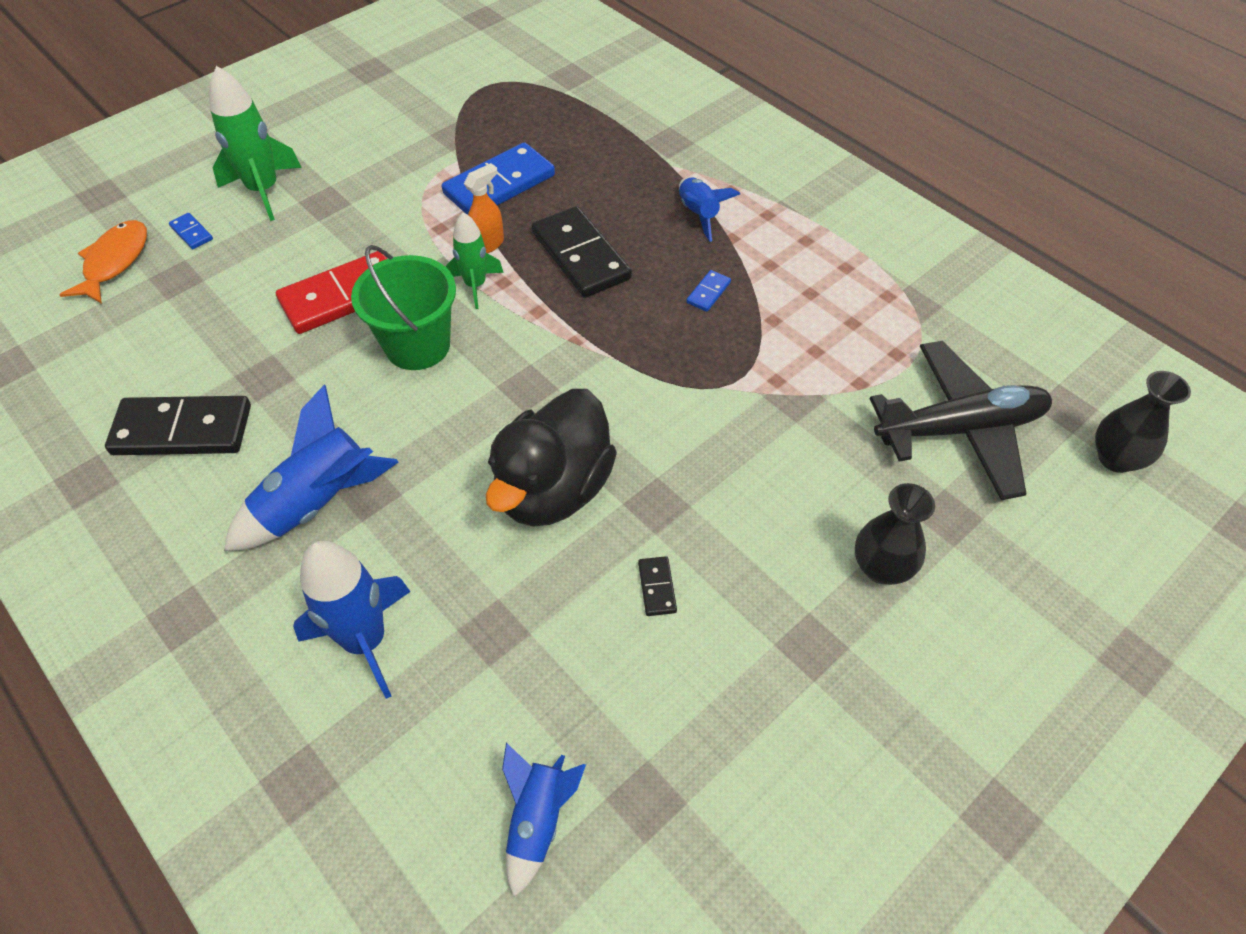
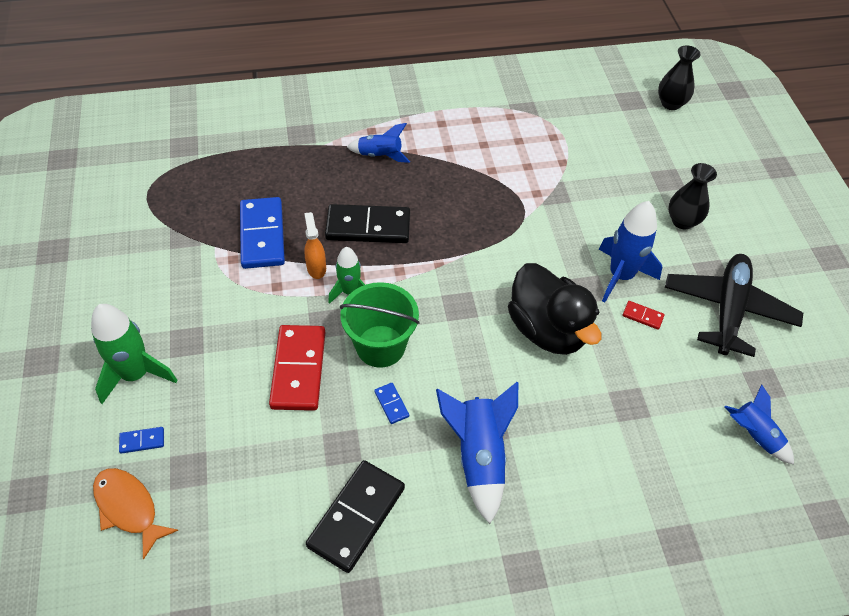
camera: 60 degrees left, 0 degrees up
blue rocket [293,541,411,699] -> blue rocket moved to [599,201,662,302]
black domino [638,556,677,616] -> red domino [623,301,664,330]
blue domino [686,270,731,312] -> blue domino moved to [374,383,409,424]
black plane [870,341,1052,500] -> black plane moved to [665,254,803,357]

